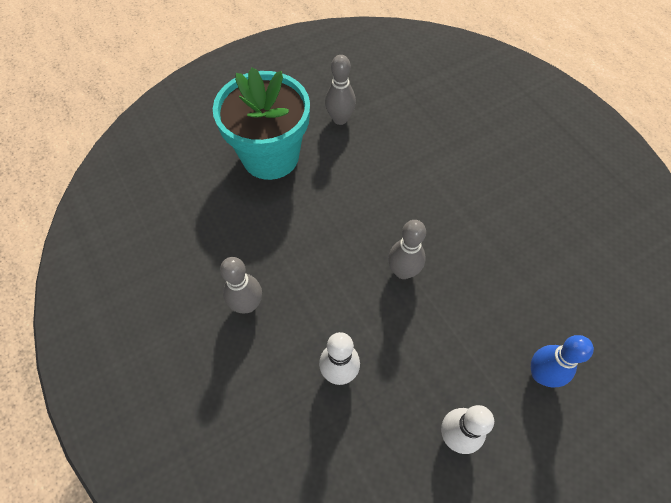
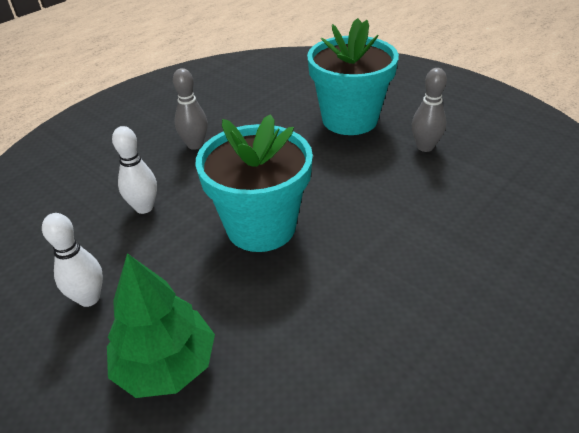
camera: 75 degrees right, 20 degrees down
grey bowling pin [388,220,426,279] -> turquoise flower pot [195,114,313,252]
blue bowling pin [531,335,594,387] -> green tree [107,253,215,398]

